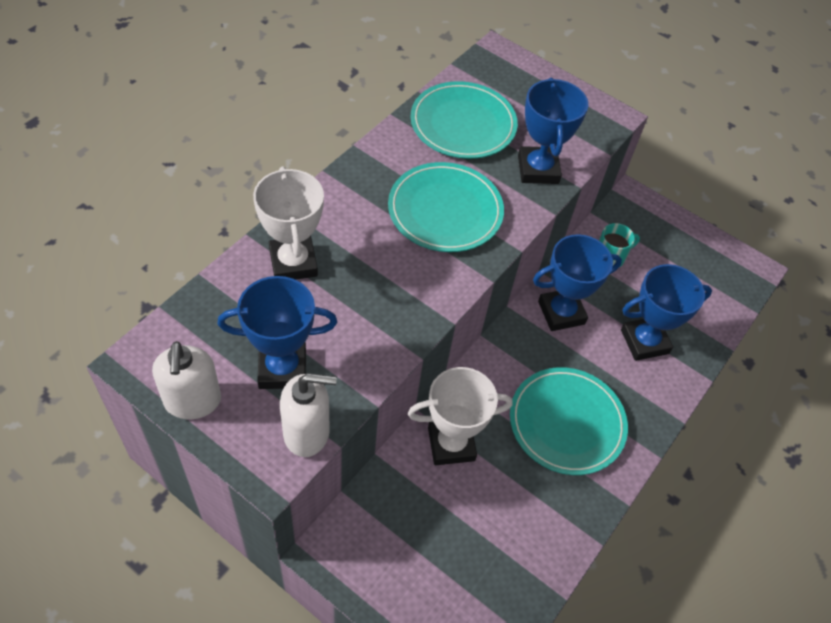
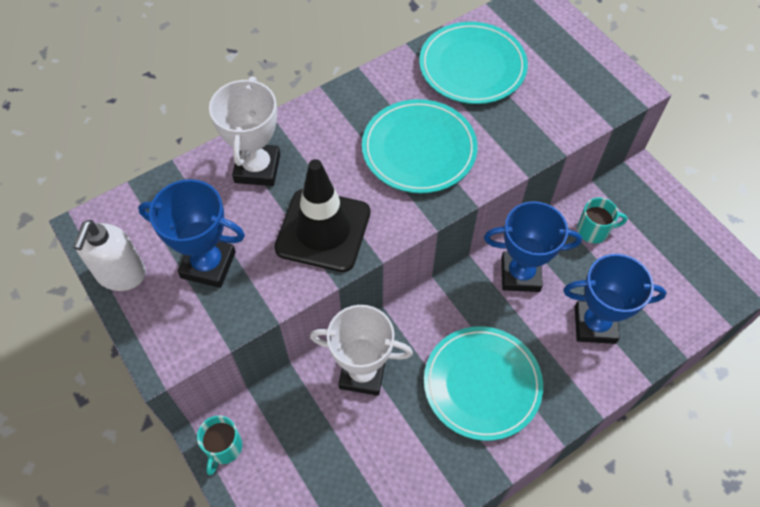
camera: 25 degrees right, 5 degrees up
white soap dispenser [280,373,337,457] -> none
blue trophy [518,78,588,184] -> none
none -> turquoise mug [197,416,242,475]
none -> black traffic cone [274,159,371,272]

